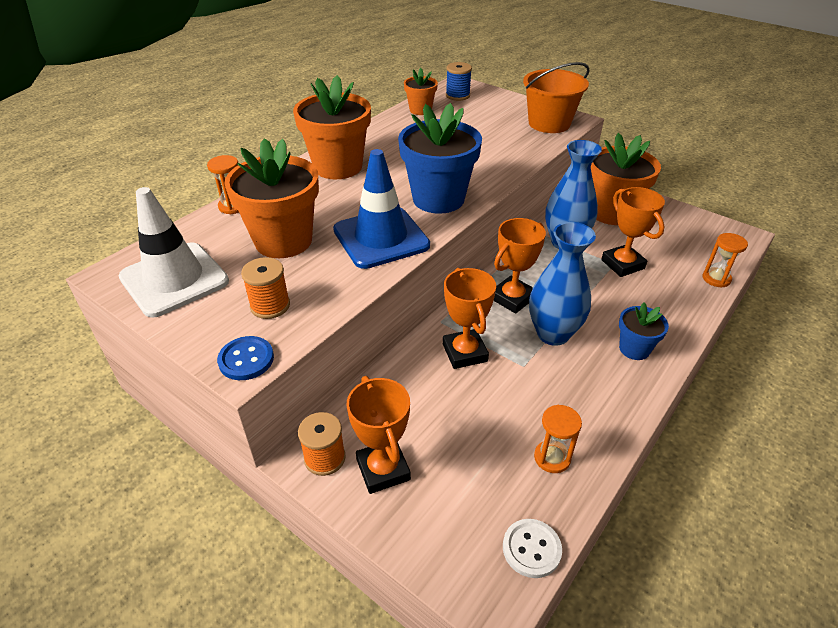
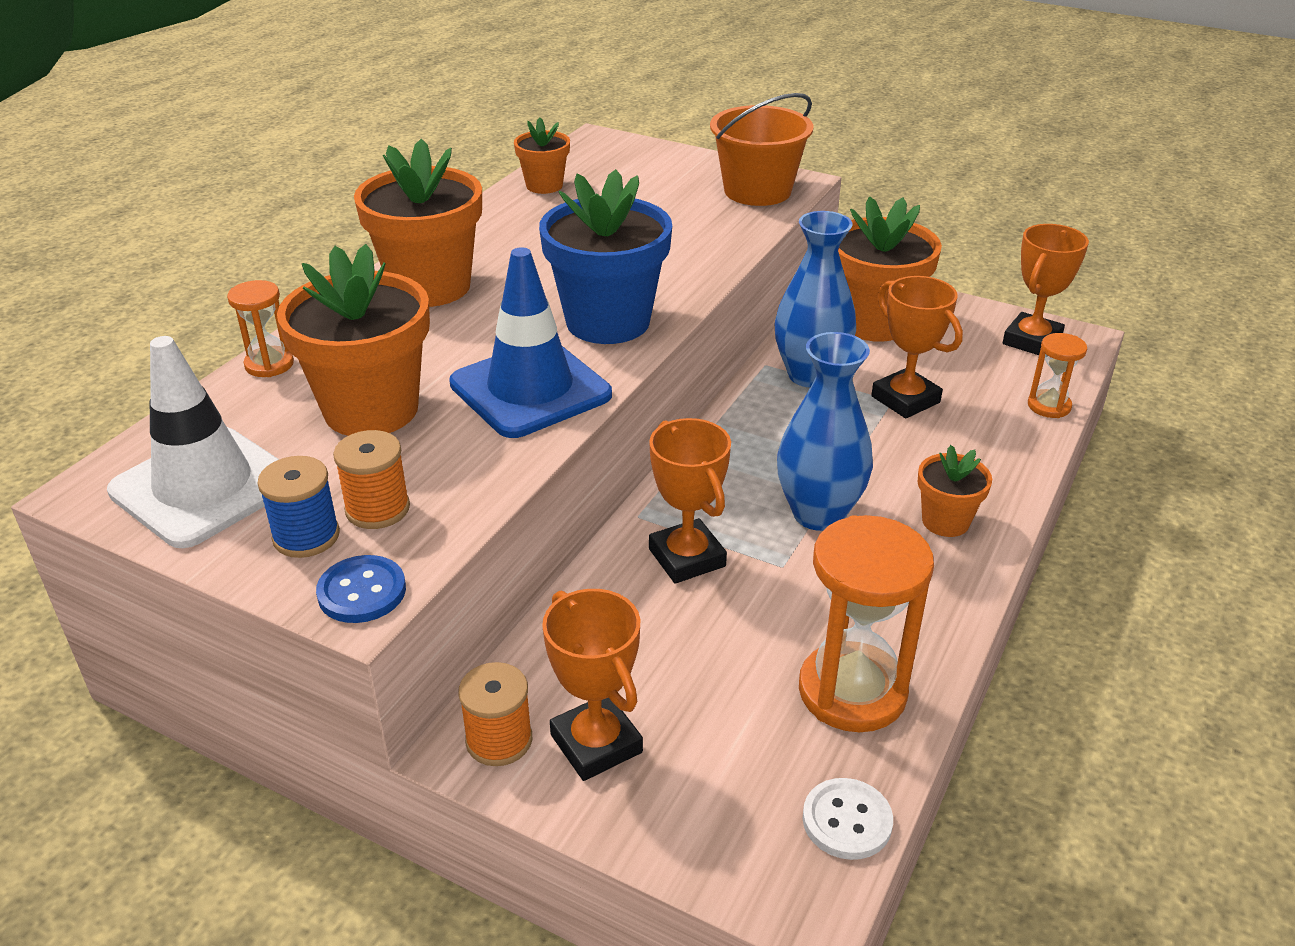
camera: 10 degrees left, 5 degrees down
blue spool [446,62,472,101] -> blue spool moved to [257,456,340,558]
orange trophy [494,218,546,314] -> orange trophy moved to [1003,224,1089,355]
orange hourglass [534,405,582,473] -> orange hourglass [799,515,934,732], size x1.92
blue flower pot [619,302,669,360] -> orange flower pot [918,445,992,537]

